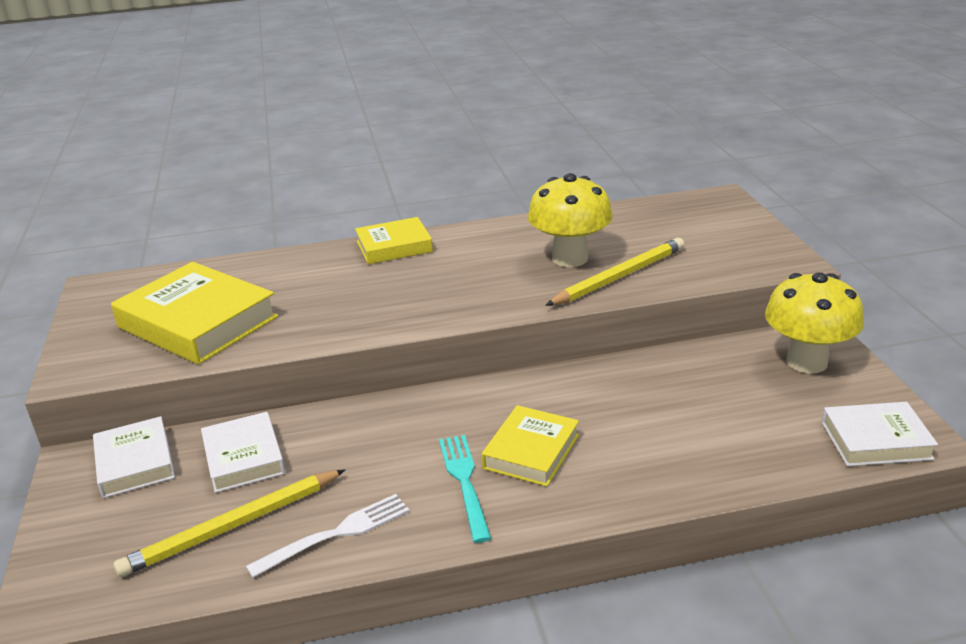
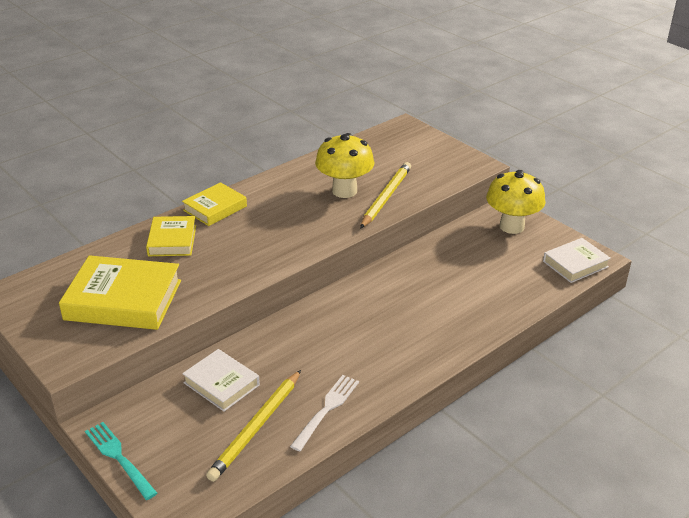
camera: 30 degrees left, 5 degrees up
white book [93,416,175,498] -> none
turquoise fork [439,435,491,543] -> turquoise fork moved to [85,422,157,500]
yellow book [481,405,579,487] -> yellow book moved to [146,216,196,256]

